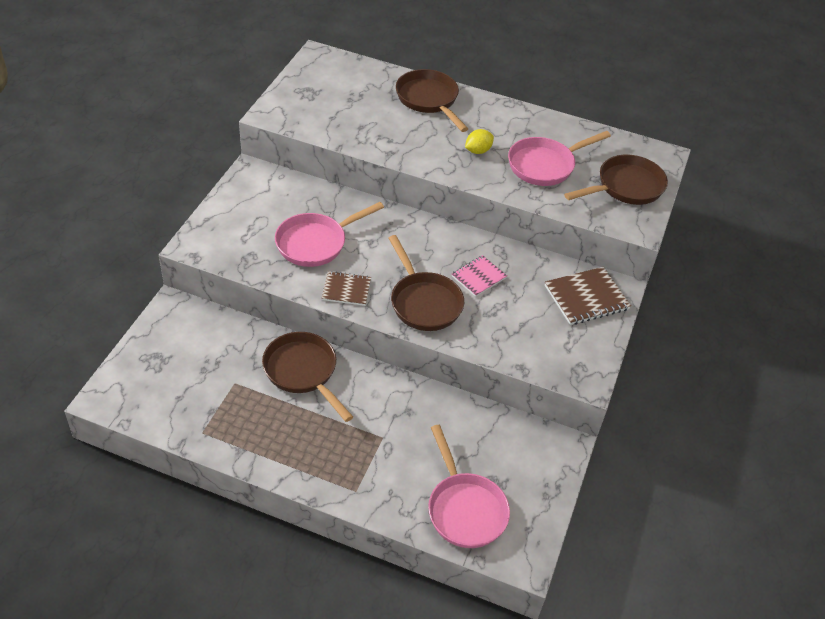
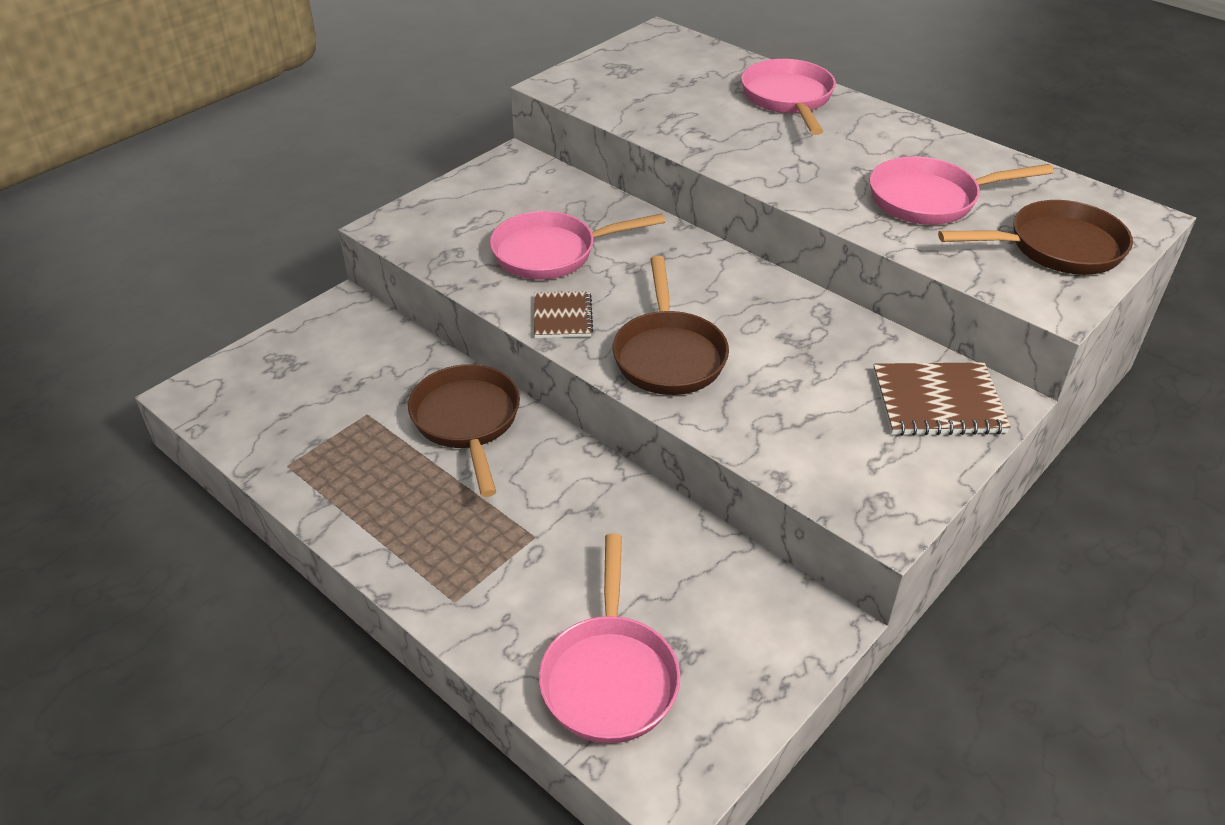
camera: 25 degrees right, 5 degrees down
brown notebook [322,271,371,306] -> brown notebook turned 60 degrees clockwise [534,291,593,338]
brown pan [396,69,468,132] -> pink pan [741,59,836,135]
pink notebook [452,255,507,297] -> none
yellow lemon [465,129,494,154] -> none

